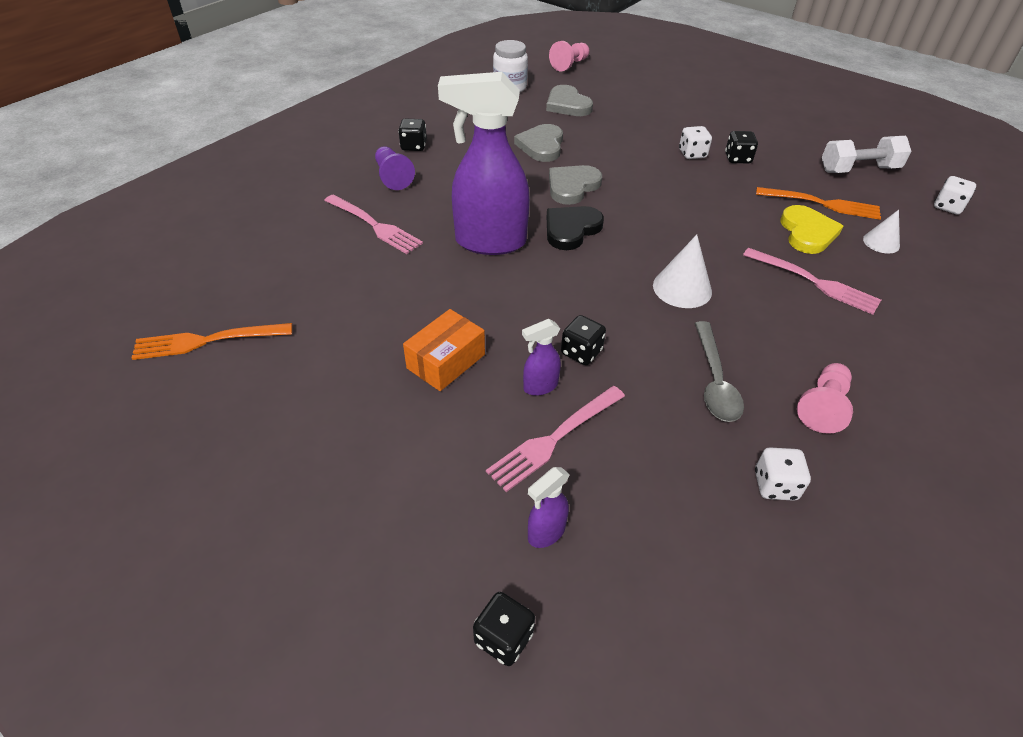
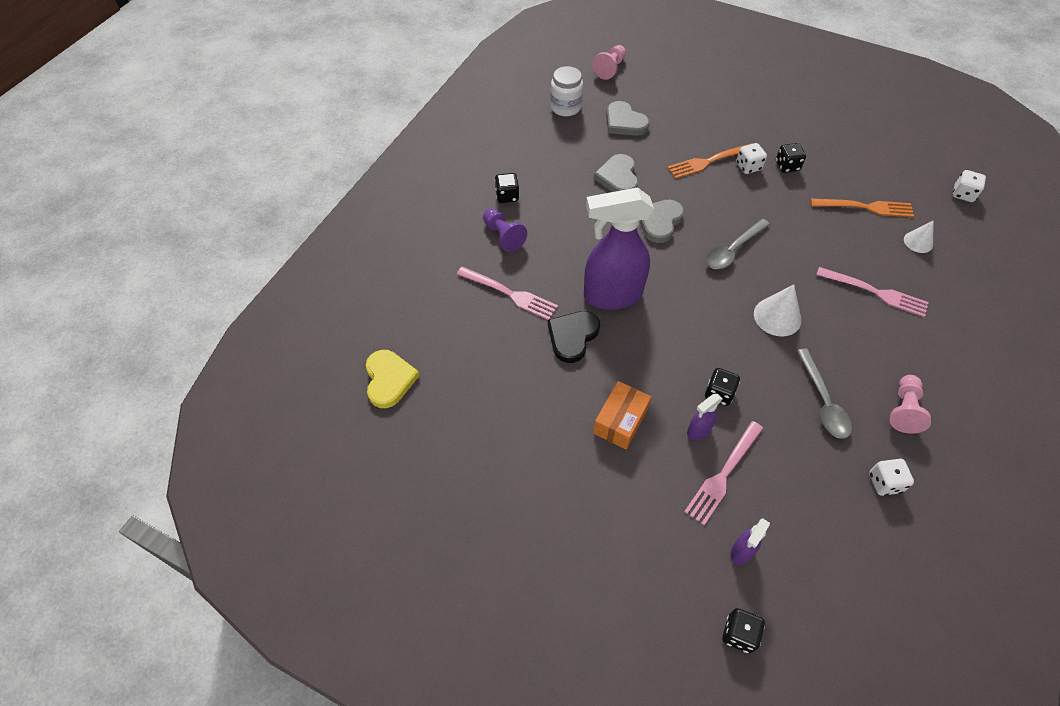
camera: 10 degrees left, 10 degrees up
orange fork [132,323,292,360] -> orange fork moved to [667,143,753,179]
black heart [547,206,604,250] -> black heart moved to [548,311,600,363]
yellow heart [781,205,843,254] -> yellow heart moved to [366,350,420,408]
white dumbbell [822,136,911,173] -> none
none -> grey spoon [706,219,770,269]

